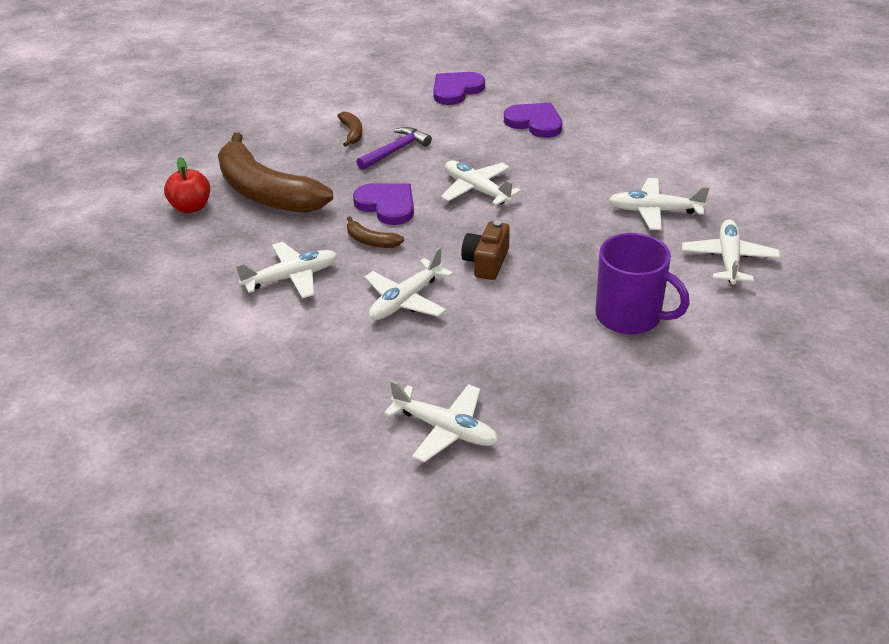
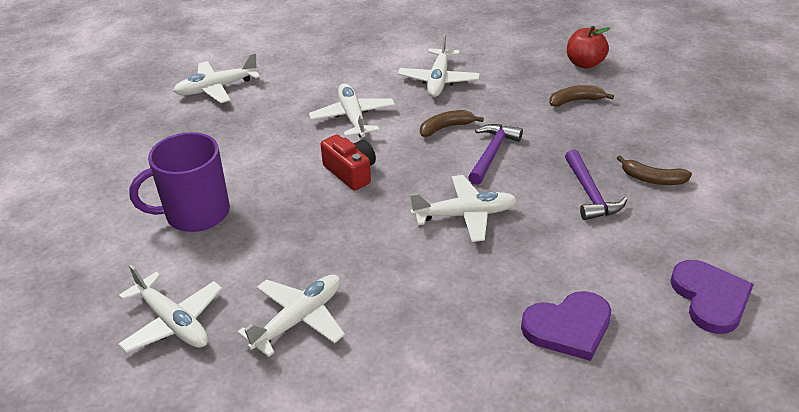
camera: 125 degrees right, 0 degrees up
brown banana [218,132,333,213] -> brown banana [549,85,614,107], size x0.40
purple heart [353,183,414,225] -> purple hammer [468,124,523,185]
brown camera [461,220,510,280] -> red camera [321,134,376,191]

